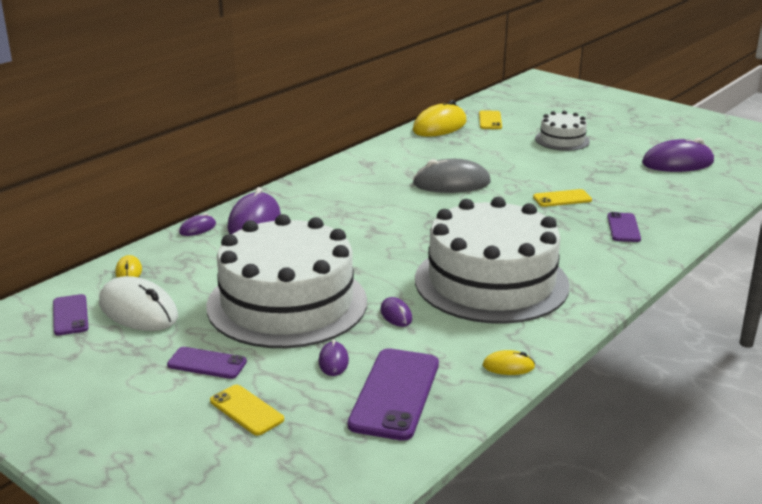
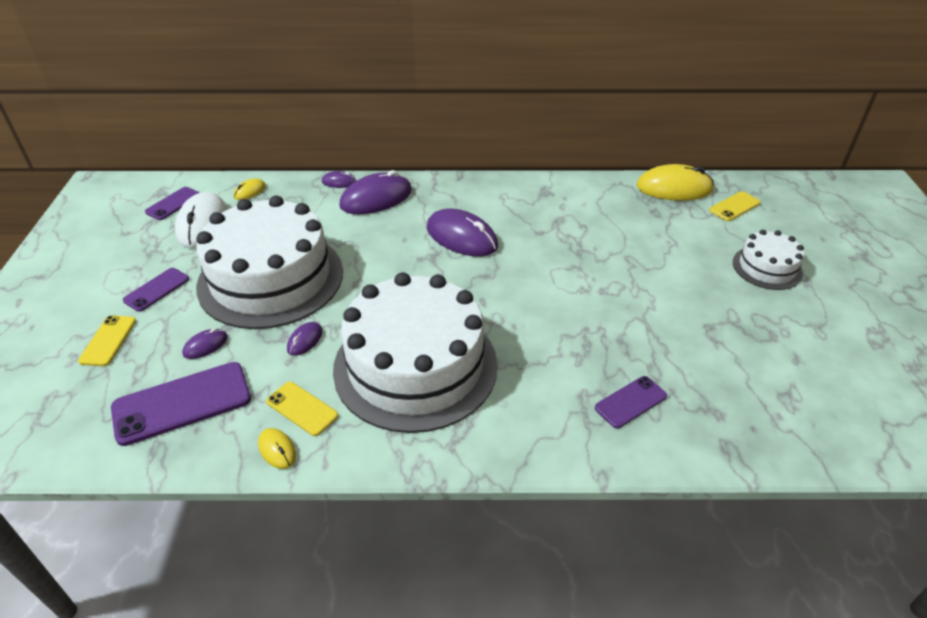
camera: 50 degrees right, 15 degrees up
purple phone [167,347,247,379] -> purple phone turned 60 degrees clockwise [123,268,189,312]
grey mouse [413,159,491,193] -> none
yellow phone [533,189,592,207] -> yellow phone moved to [266,382,338,436]
purple mouse [642,138,714,172] -> purple mouse moved to [427,208,498,256]

